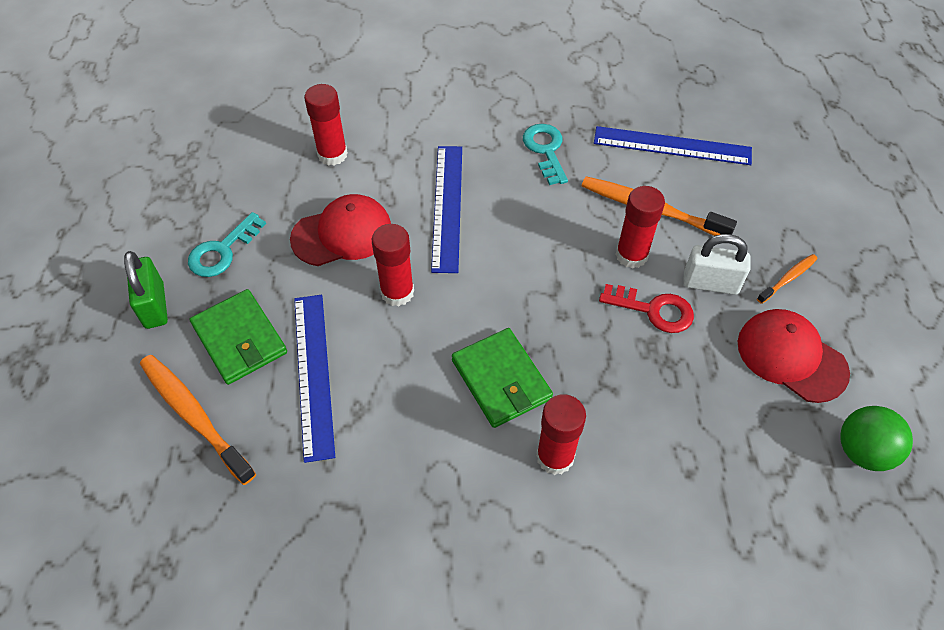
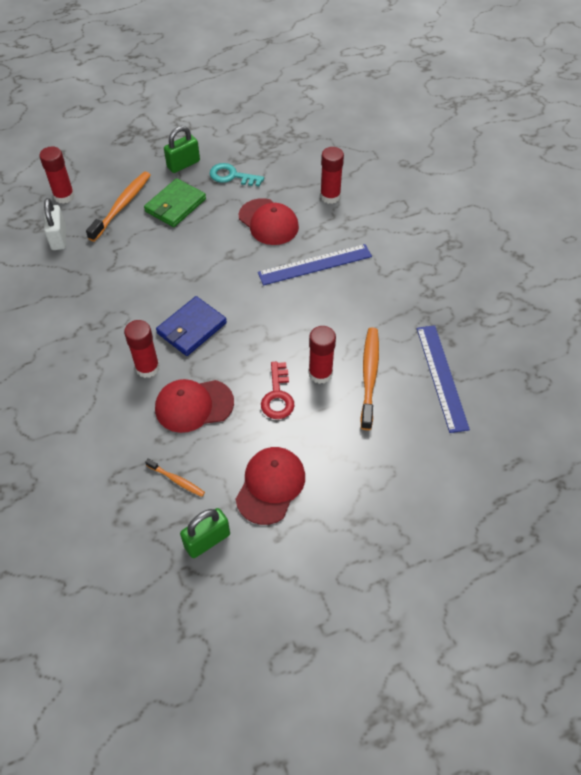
camera: 70 degrees right, 0 degrees up
blue ruler [294,295,335,463] -> none
red glue stick [372,224,414,306] -> red glue stick moved to [39,147,75,204]
green wallet [452,328,553,428] -> blue wallet [156,296,227,356]
turquoise key [523,124,568,185] -> none
white padlock [683,234,750,295] -> white padlock moved to [44,198,66,250]
orange toothbrush [757,254,818,304] -> orange toothbrush moved to [145,459,205,497]
green ball [840,406,913,471] -> green padlock [180,508,230,558]
none -> red cap [155,379,234,433]

